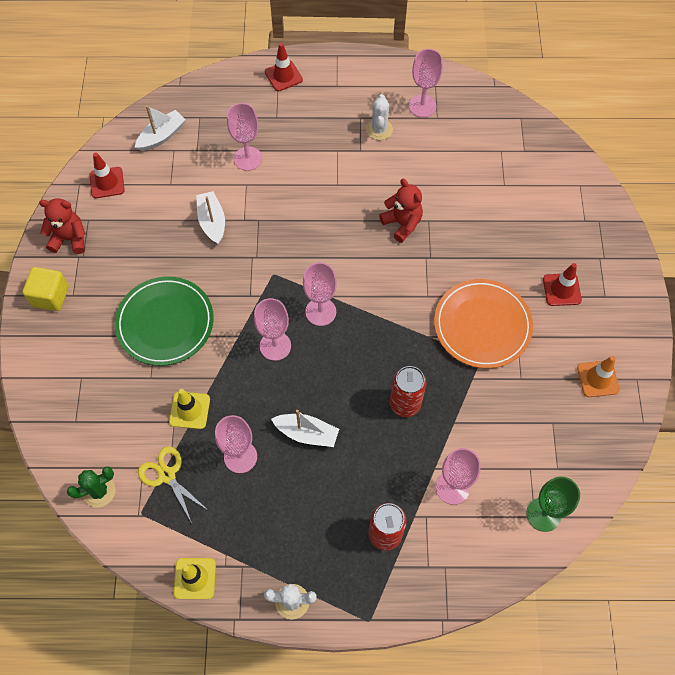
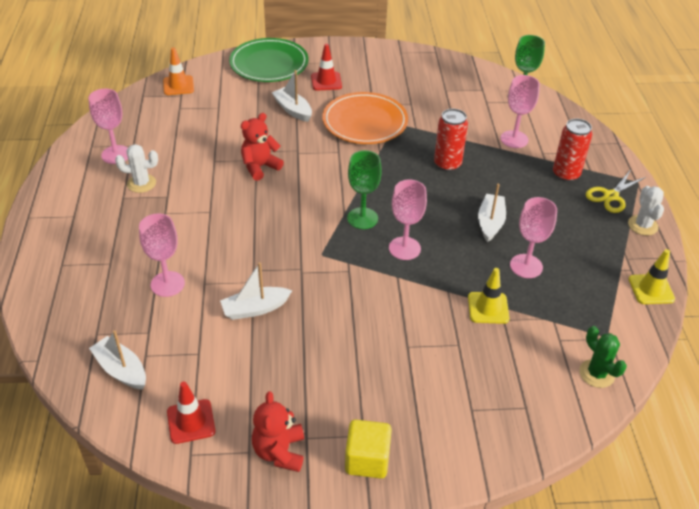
camera: 95 degrees left, 20 degrees down
green plate [115,276,214,366] -> green plate moved to [229,38,309,82]
yellow scissors [138,446,209,523] -> yellow scissors moved to [586,171,646,213]
red traffic cone [265,43,303,91] -> none
pink goblet [303,262,337,326] -> green goblet [347,150,382,229]
orange traffic cone [577,356,620,397] -> orange traffic cone moved to [163,47,194,95]
none -> white boat [272,70,312,122]

